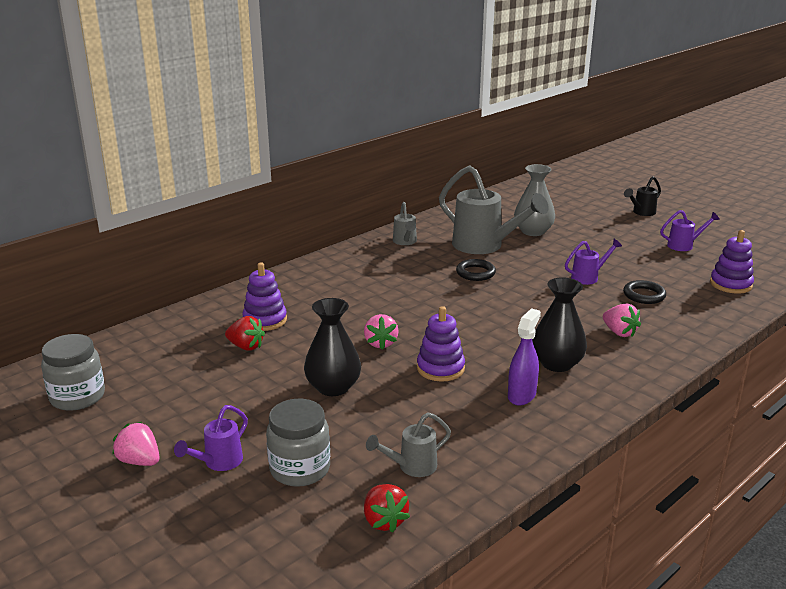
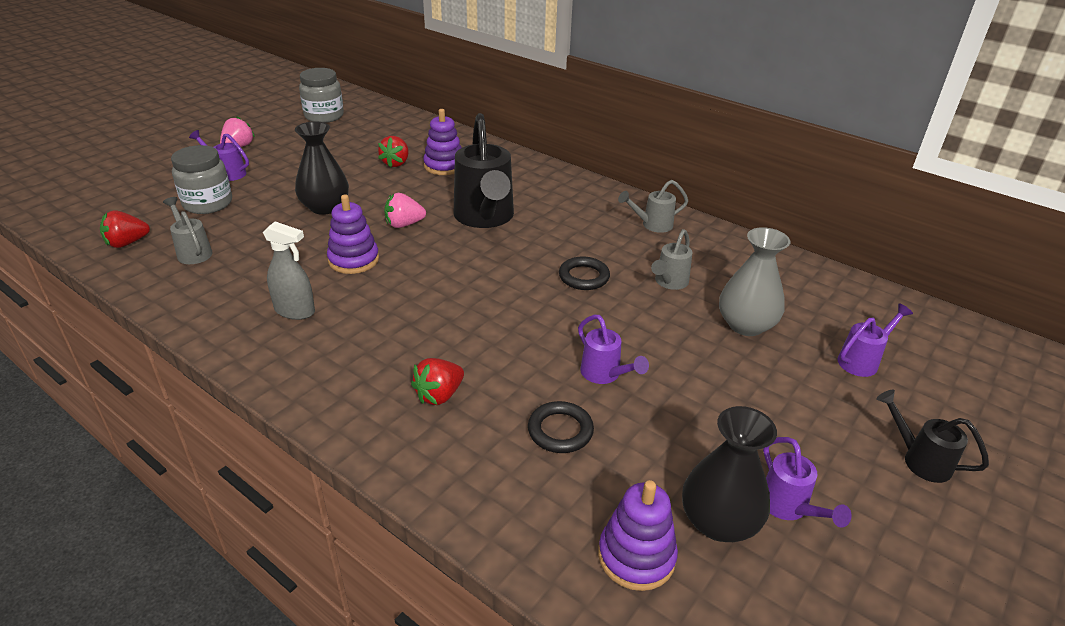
camera: 80 degrees right, 10 degrees up
grey watering can [439,165,549,254] -> grey watering can [651,229,692,290], size x0.49
purple spray bottle [508,308,541,405] -> grey spray bottle [263,221,315,320]
black vase [532,277,587,372] -> black vase moved to [682,406,777,542]
pink strawberry [603,303,641,337] -> red strawberry [411,358,464,405]
none -> black watering can [454,113,514,228]
none -> purple watering can [837,303,913,377]

